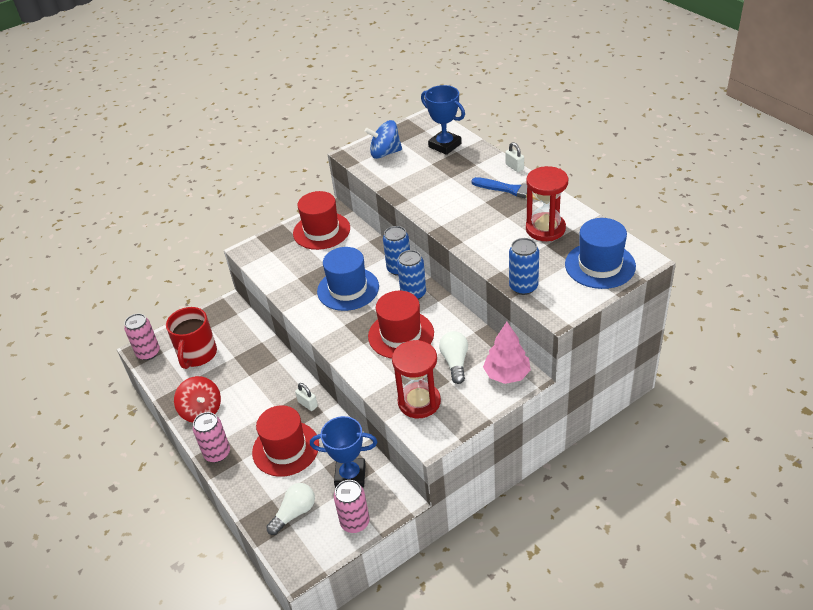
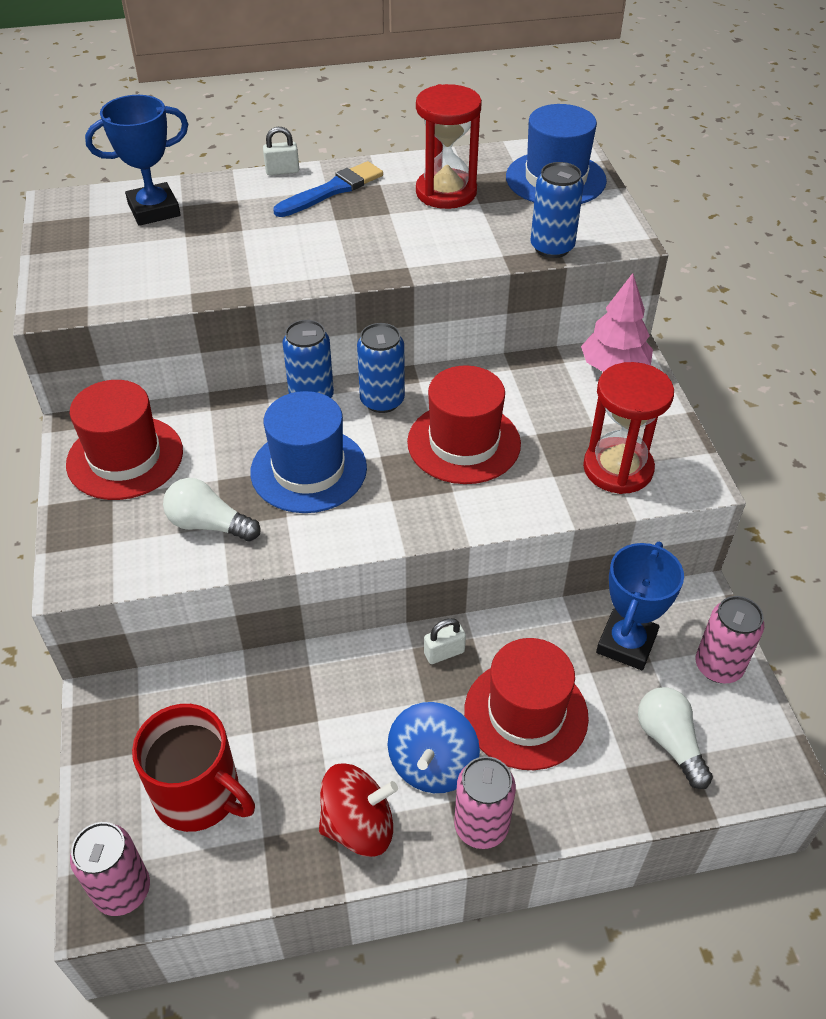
camera: 70 degrees left, 5 degrees up
blue spinning top [365,120,402,159] -> blue spinning top moved to [387,702,480,793]
white light bulb [439,331,468,384] -> white light bulb moved to [163,478,260,541]

